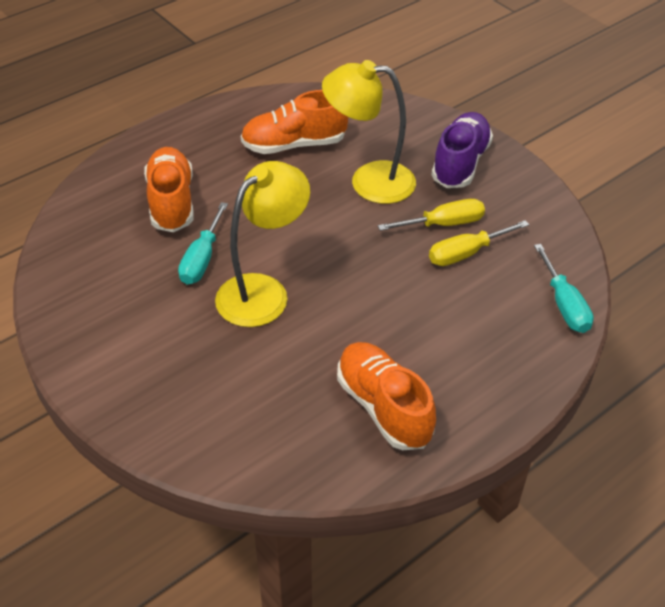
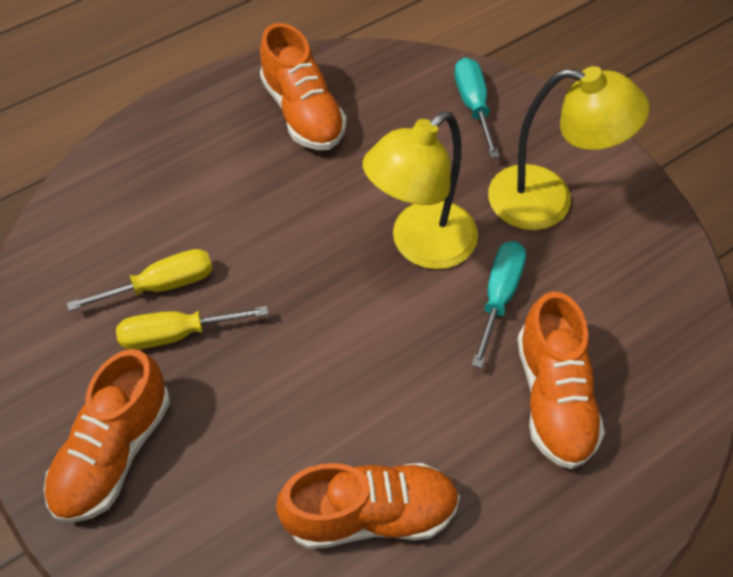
camera: 175 degrees left, 10 degrees up
yellow lamp [322,60,416,204] -> yellow lamp moved to [488,66,650,230]
purple shoe [431,112,493,188] -> orange shoe [44,349,170,523]
turquoise screwdriver [534,244,594,333] -> turquoise screwdriver moved to [454,57,500,158]

